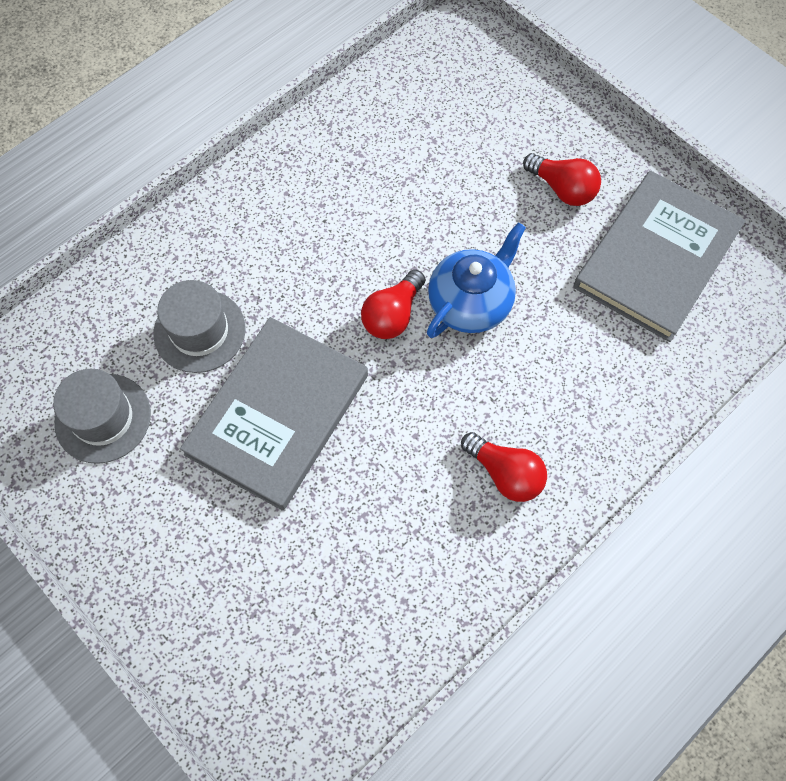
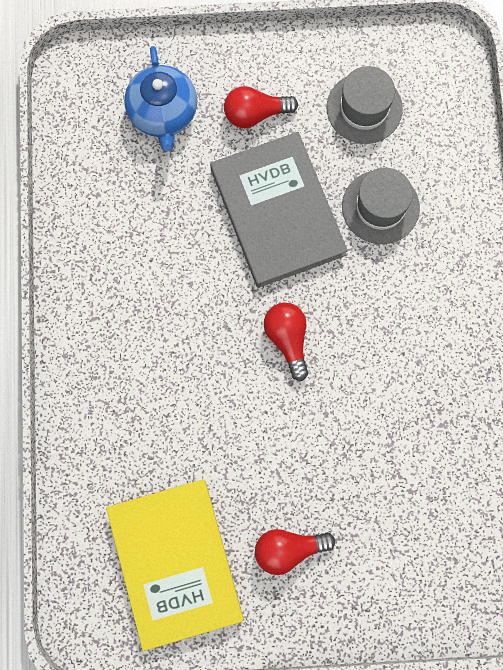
camera: 130 degrees right, 10 degrees up
blue teapot [427,222,526,338] -> blue teapot moved to [124,46,197,152]
red light bulb [461,432,547,502] -> red light bulb moved to [224,86,298,128]
grey book [574,171,745,342] -> yellow book [106,479,243,651]

